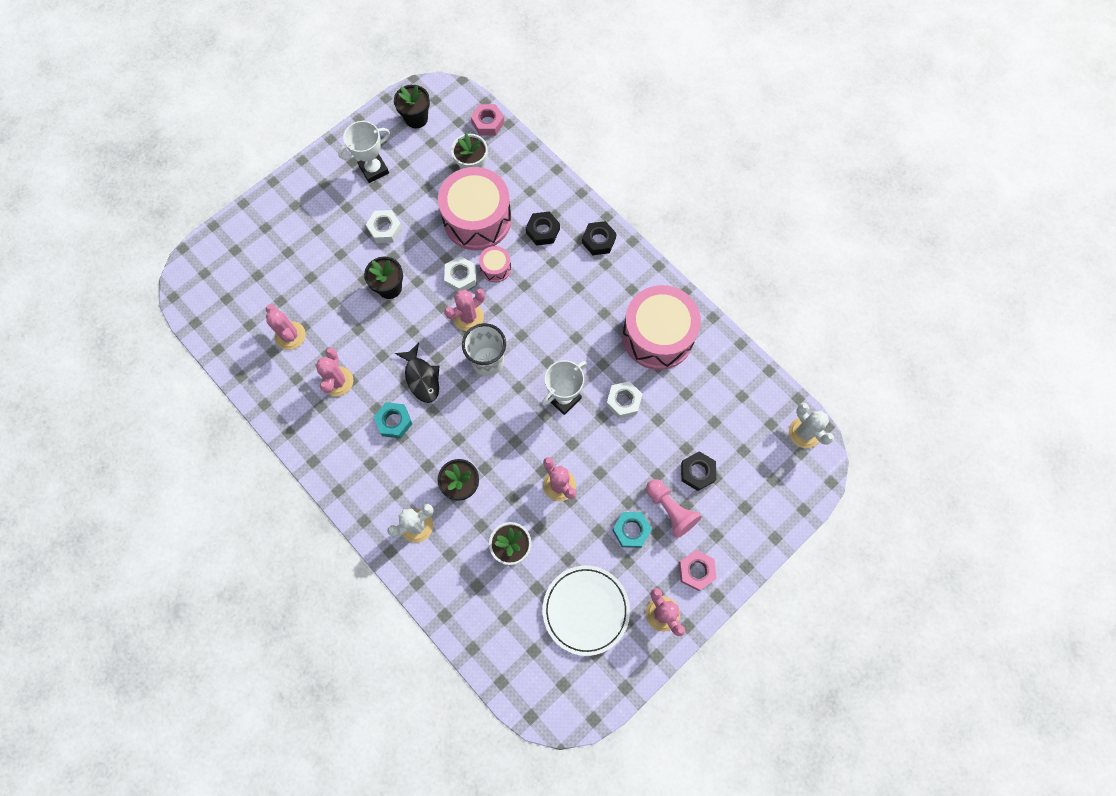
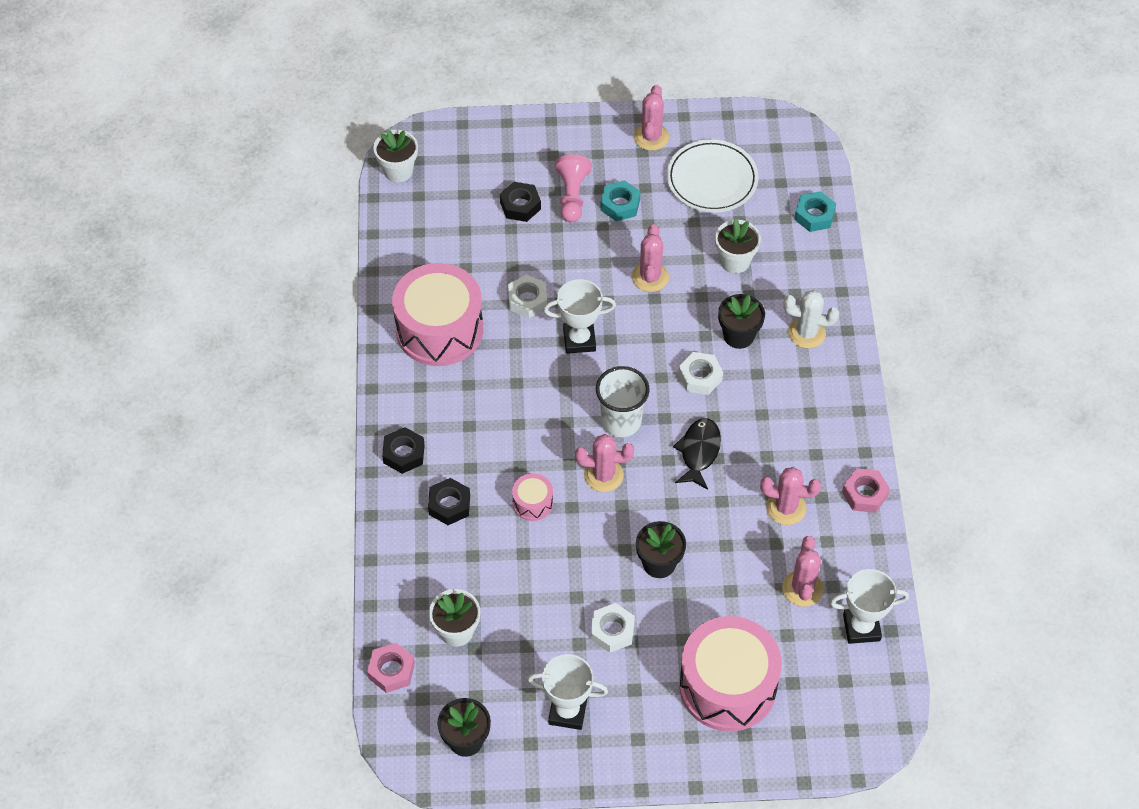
camera: 140 degrees left, 15 degrees down
pink cactus [315,348,353,396] -> pink cactus turned 60 degrees clockwise [760,467,821,525]
turquoise nut [374,402,412,438] -> turquoise nut moved to [794,191,836,232]
pink drum [438,167,511,250] -> pink drum moved to [679,616,782,732]
white nut [444,256,476,292] -> white nut moved to [678,352,723,395]
pink nut [679,550,717,591] -> pink nut moved to [842,469,890,513]
white cactus [789,403,834,448] -> white flower pot [373,130,418,183]
none -> white trophy [830,569,909,644]

